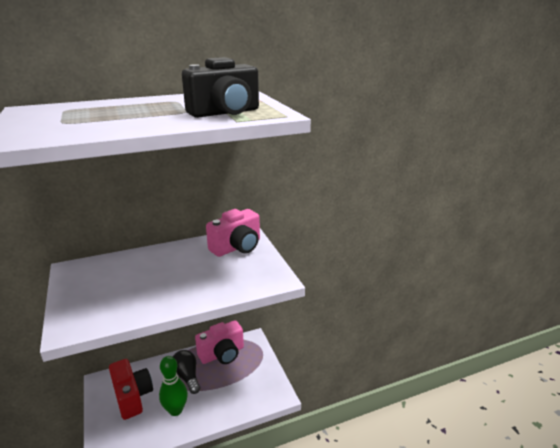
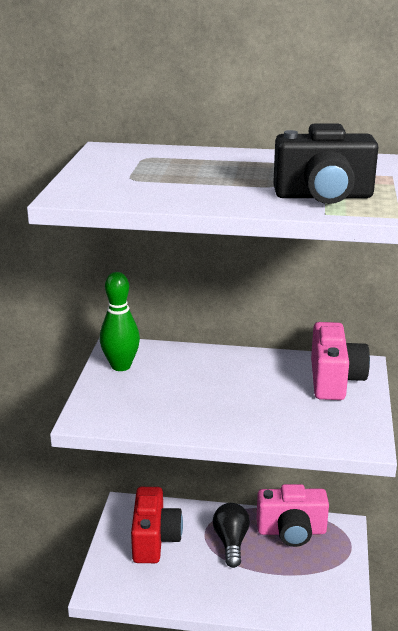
camera: 30 degrees right, 0 degrees up
green bowling pin [159,356,188,416] -> green bowling pin moved to [100,272,140,371]
pink camera [206,209,260,257] -> pink camera turned 75 degrees counterclockwise [311,322,370,400]

